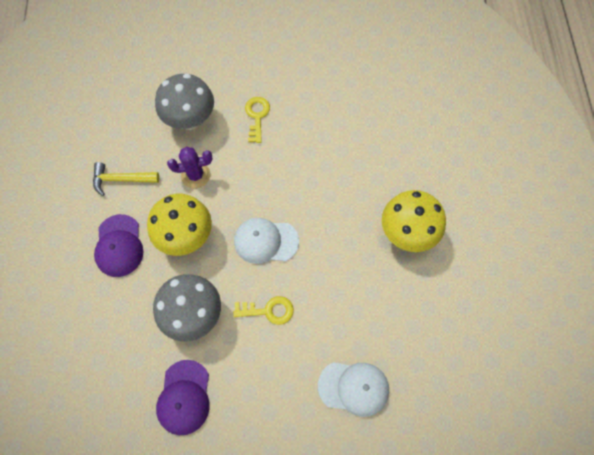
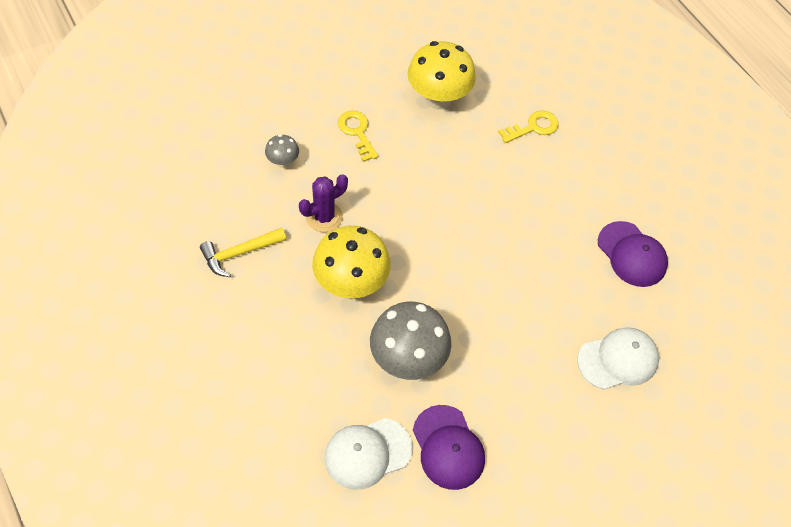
camera: 30 degrees left, 10 degrees down
purple cap [94,214,143,277] -> purple cap moved to [598,221,668,287]
grey mushroom [155,74,214,130] -> grey mushroom [265,134,299,168], size x0.48
yellow key [233,296,294,325] -> yellow key moved to [498,110,559,143]
white cap [234,218,299,264] -> white cap moved to [325,418,412,490]
yellow mushroom [382,190,446,252] -> yellow mushroom moved to [408,41,476,110]

